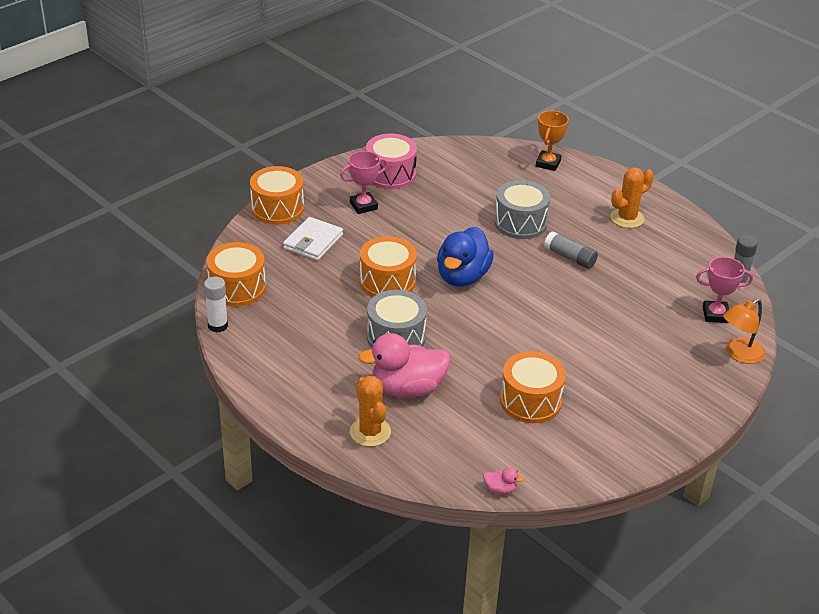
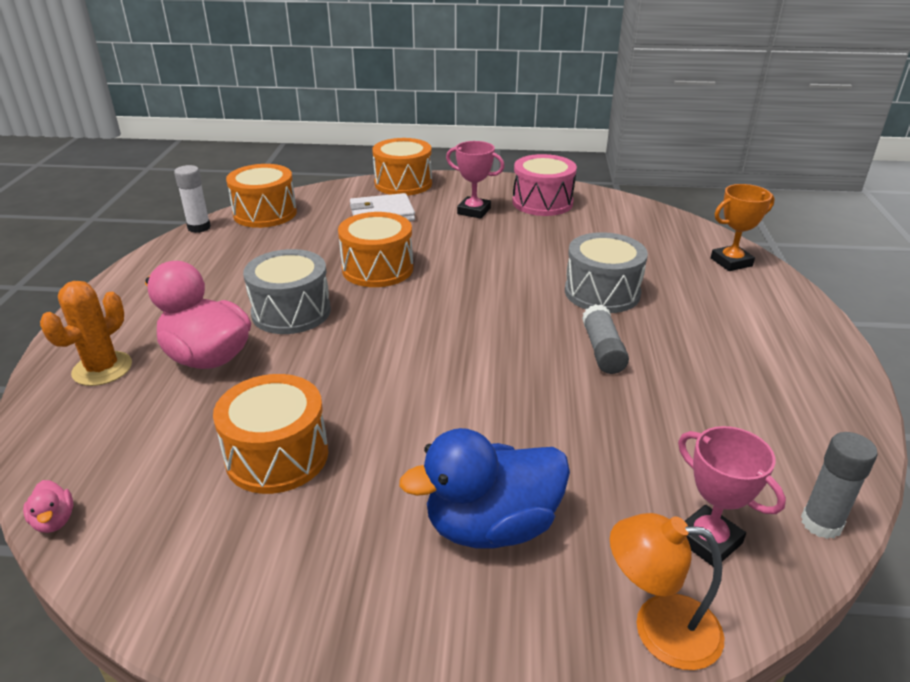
camera: 50 degrees right, 5 degrees down
blue duck [437,227,494,287] -> blue duck moved to [399,428,570,549]
orange cactus [610,167,654,228] -> none

